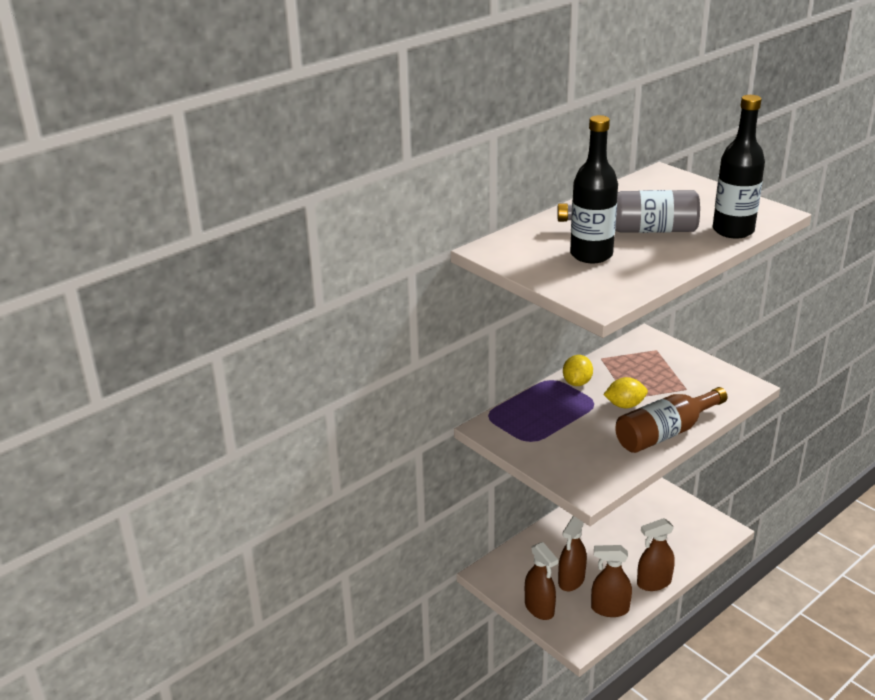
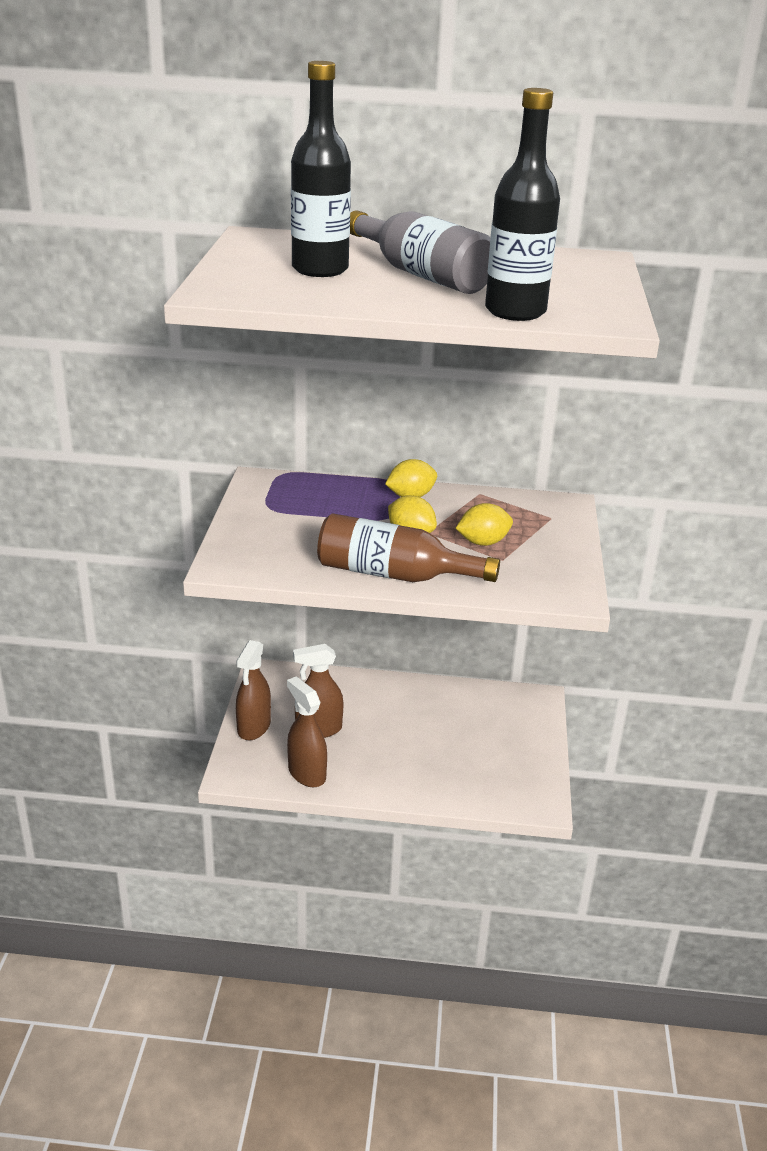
camera: 45 degrees right, 0 degrees up
brown spray bottle [637,518,675,591] -> none
none -> yellow lemon [456,503,513,546]

